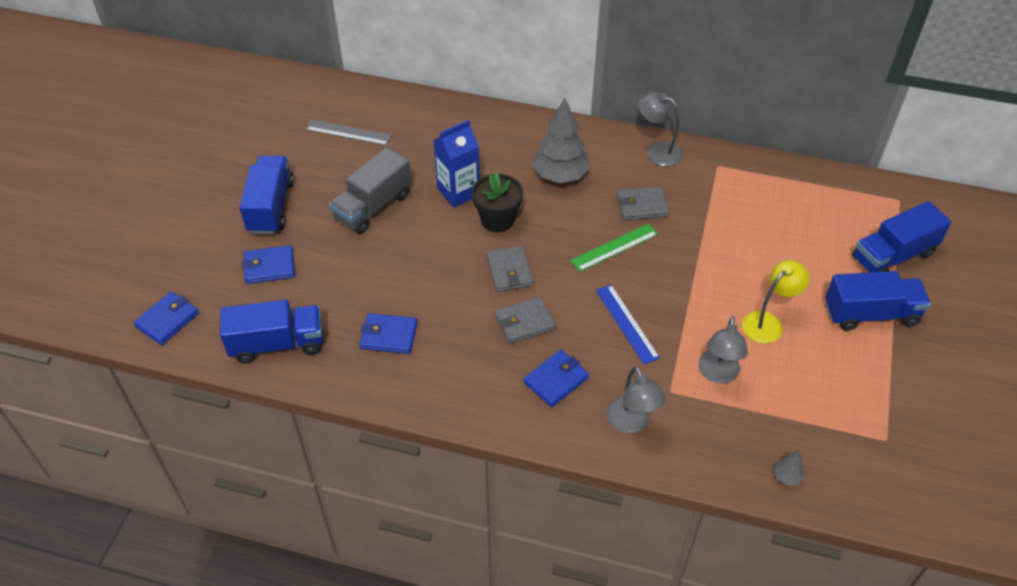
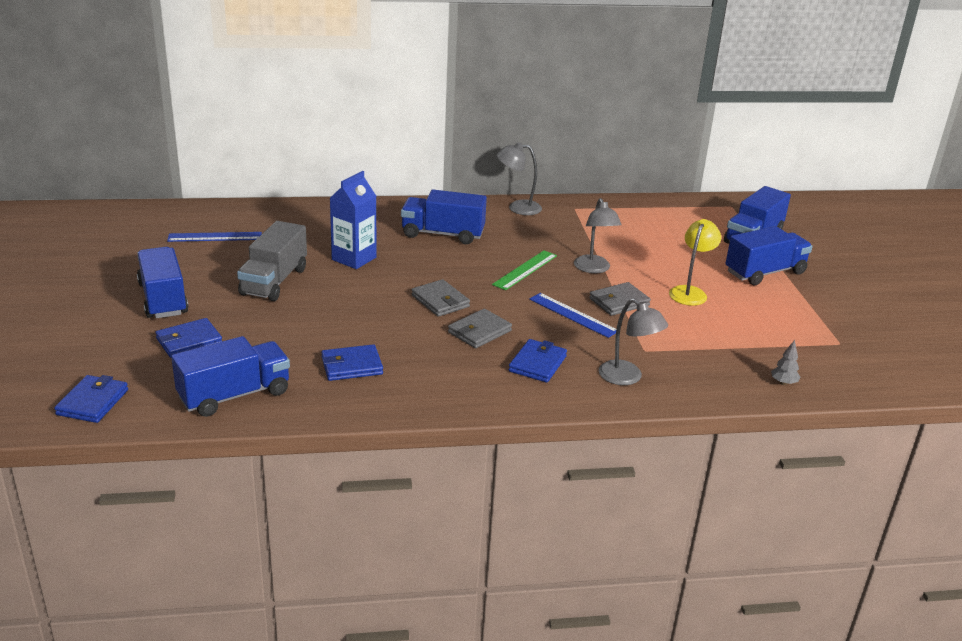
camera: 25 degrees left, 20 degrees down
grey ruler [305,119,392,146] -> blue ruler [167,232,262,242]
black flower pot [472,172,523,232] -> none
grey tree [532,98,590,183] -> blue truck [401,190,487,244]
grey wallet [617,186,669,220] -> grey wallet moved to [589,282,651,316]
grey lamp [698,316,748,384] -> grey lamp moved to [574,198,621,273]

